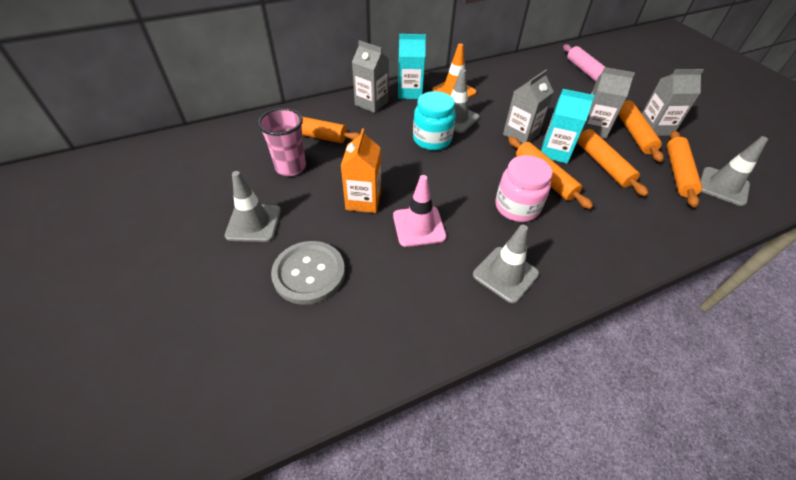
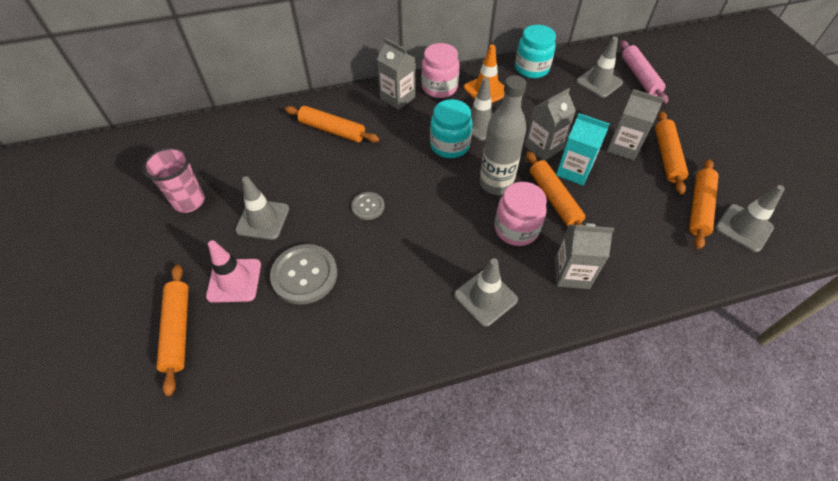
camera: 10 degrees right, 5 degrees up
pink cup [258,108,306,176] -> pink cup moved to [143,147,205,213]
orange carton [341,128,381,213] -> grey button [351,192,385,220]
pink traffic cone [393,175,446,247] -> pink traffic cone moved to [206,240,261,303]
turquoise carton [398,34,426,99] -> pink jar [421,43,460,98]
orange rolling pin [577,129,649,196] -> orange rolling pin moved to [156,265,189,396]
grey carton [642,69,704,136] -> grey carton moved to [555,223,614,289]
none -> grey bottle [479,75,527,195]
none -> turquoise jar [515,25,556,78]
none -> grey traffic cone [576,37,623,98]

